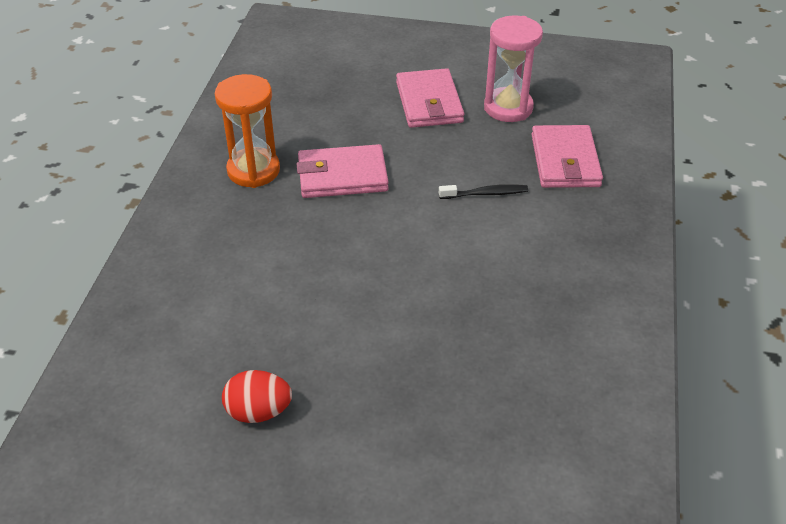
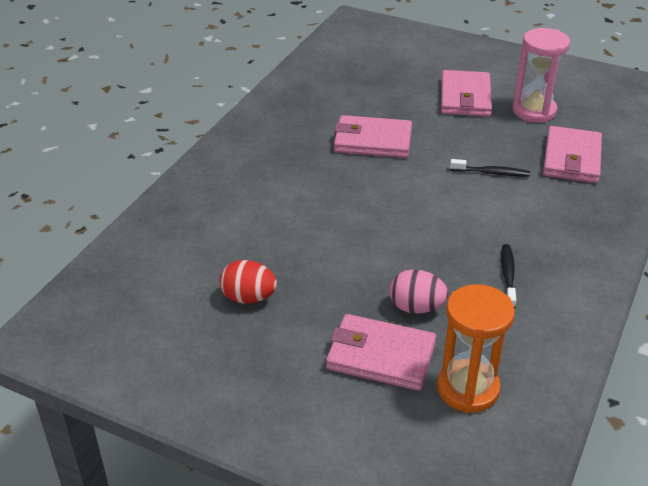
camera: 15 degrees right, 5 degrees down
orange hourglass [215,74,280,188] -> orange hourglass moved to [437,284,515,413]
none -> pink wallet [326,314,436,391]
none -> pink egg [389,269,448,314]
none -> black toothbrush [501,244,516,308]

